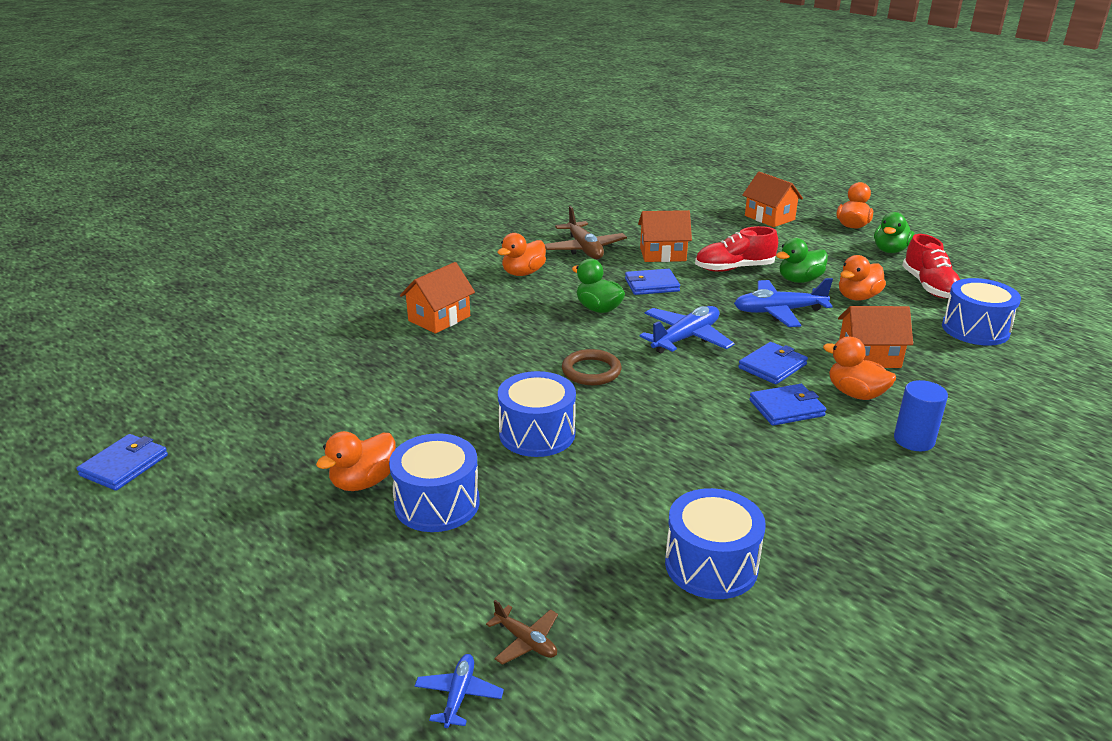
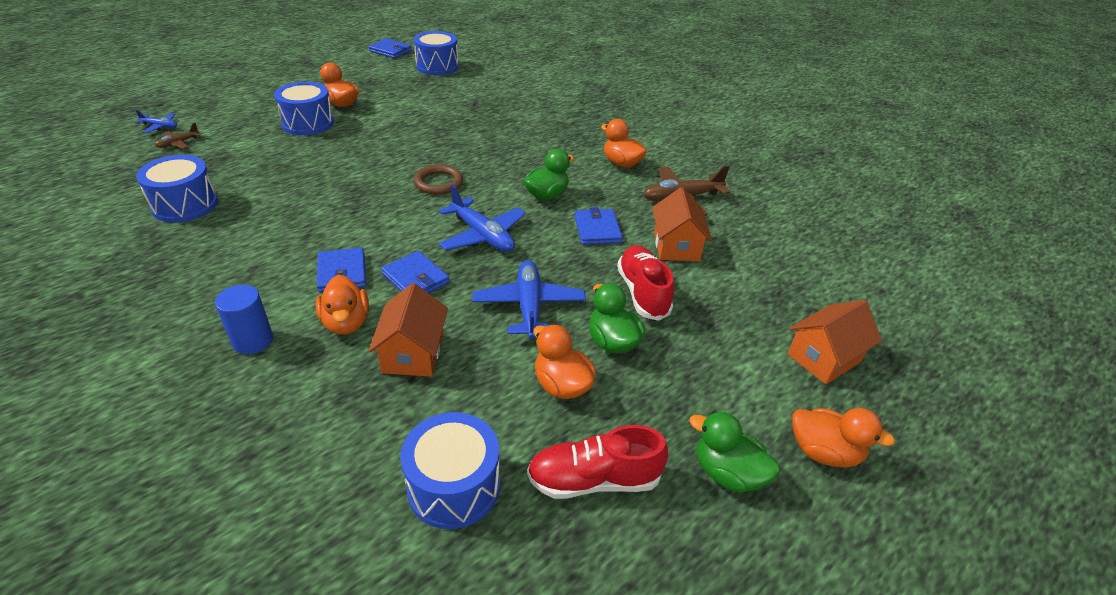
camera: 90 degrees right, 10 degrees up
orange house [400,262,475,334] -> none
blue drum [498,371,576,457] -> blue drum moved to [413,31,459,75]
orange duck [823,336,896,400] -> orange duck turned 120 degrees clockwise [316,275,369,335]

